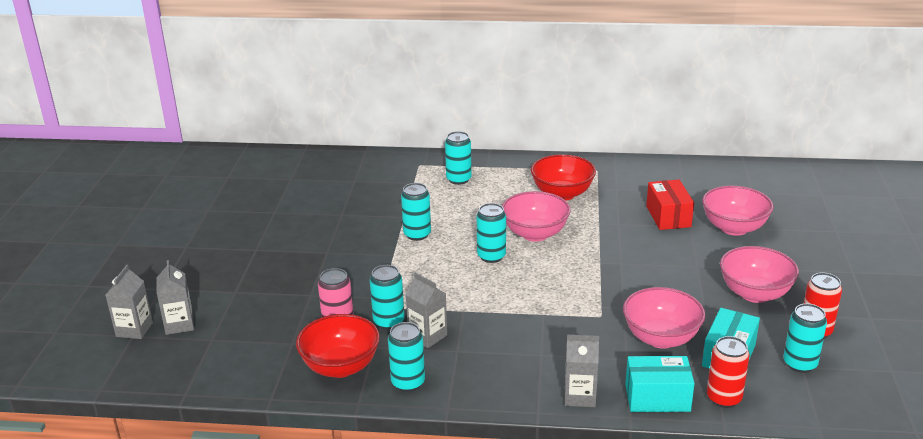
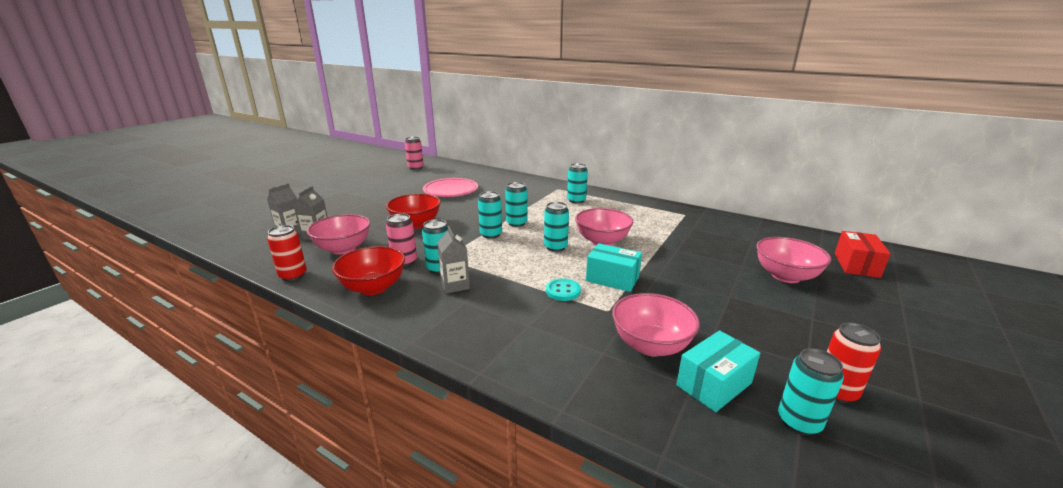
camera: 25 degrees right, 5 degrees down
turquoise can [388,322,425,392] -> turquoise can moved to [478,191,502,239]
red bowl [531,154,596,201] -> red bowl moved to [386,194,441,229]
grey carton [565,335,599,407] -> none
turquoise box [625,356,695,412] -> turquoise box moved to [586,243,642,292]
red box [646,180,694,230] -> red box moved to [835,231,891,278]
red can [707,336,750,408] -> red can moved to [267,225,307,281]
pink bowl [720,246,799,303] -> pink bowl moved to [307,214,370,255]
none -> pink can [405,137,424,170]
none -> pink plate [423,178,478,197]
none -> turquoise button [546,278,581,301]

